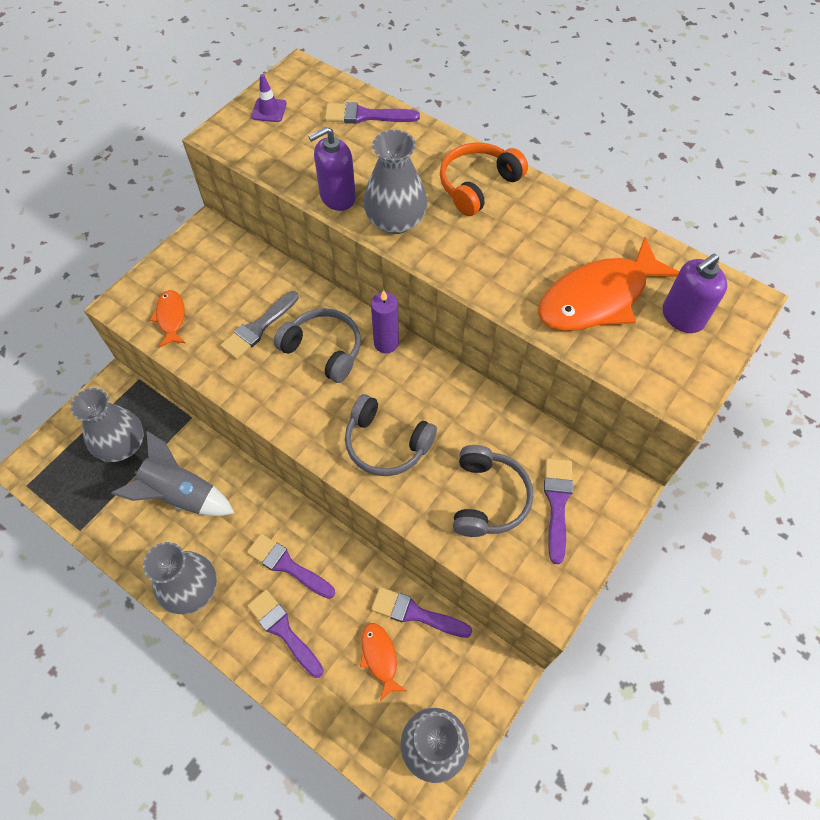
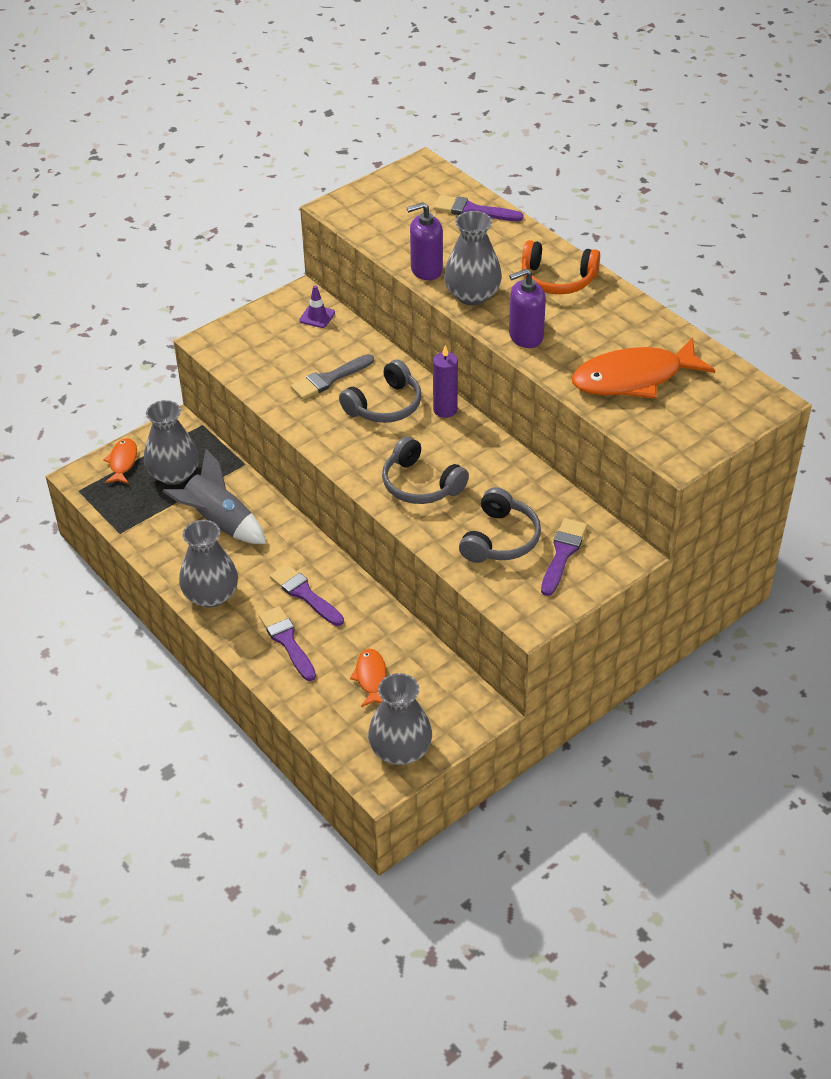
camera: 15 degrees right, 15 degrees down
orange fish [150,290,185,347] -> orange fish moved to [103,438,137,484]
purple traffic cone [251,74,287,122] -> purple traffic cone moved to [299,285,335,328]
grey headphones [274,308,361,383] -> grey headphones turned 90 degrees clockwise [339,359,422,423]
purple brush [371,587,472,638] -> none
orange headphones [440,142,528,216] -> orange headphones turned 135 degrees counterclockwise [522,240,600,294]
purple soap dispenser [662,253,728,333] -> purple soap dispenser moved to [509,269,546,348]

